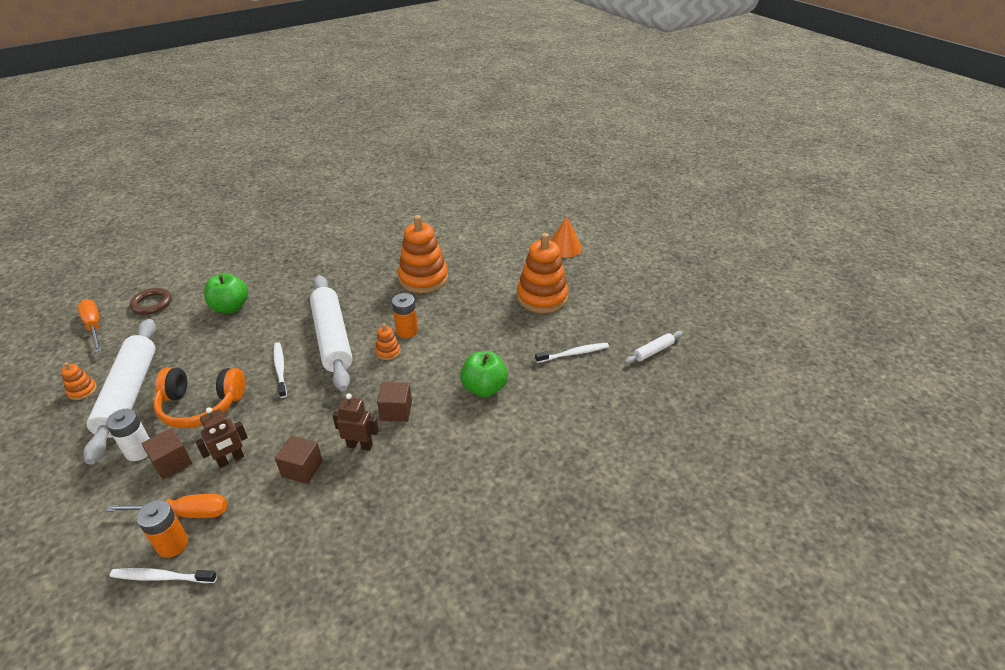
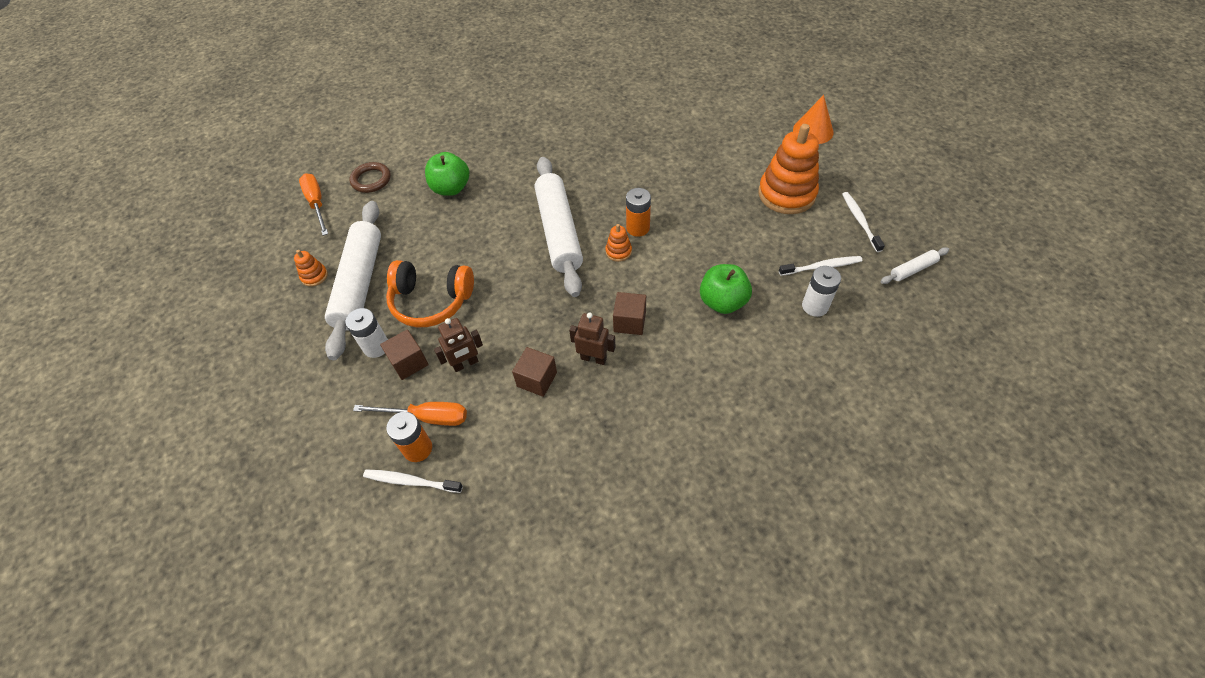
camera: 10 degrees right, 15 degrees up
white toothbrush [273,342,287,398] -> white toothbrush moved to [842,192,885,252]
orange stacking toy [398,215,448,293] -> none
none -> white battery [802,266,841,317]

